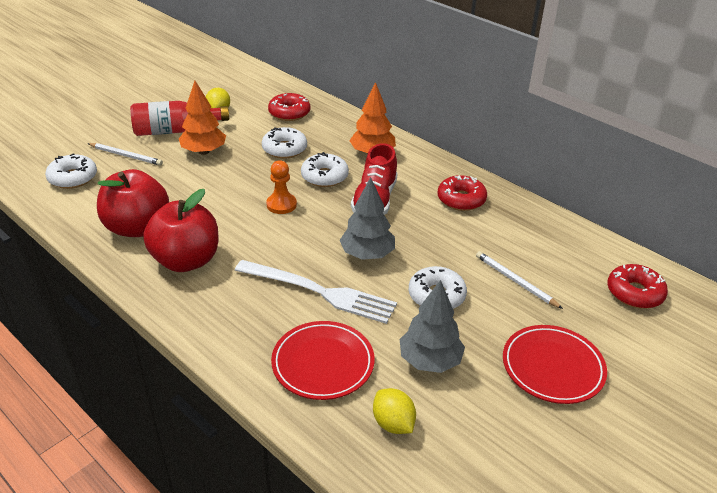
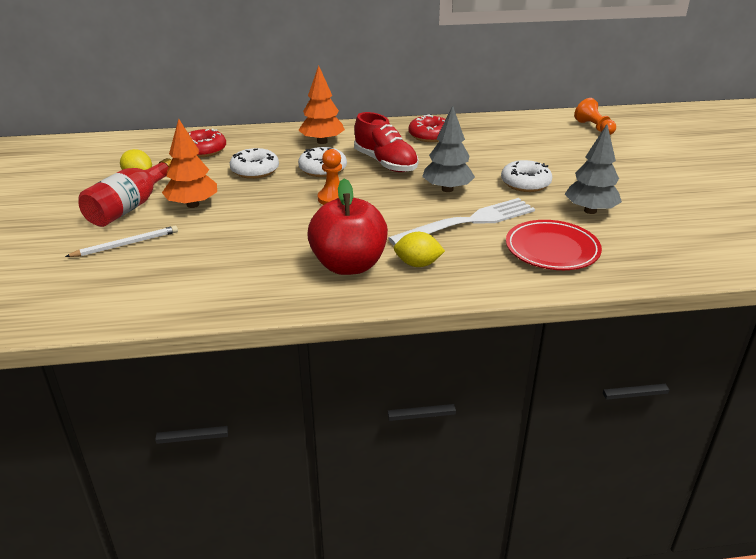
camera: 50 degrees left, 5 degrees down
white donut [45,153,97,189] -> none
red apple [97,169,169,237] -> none
yellow lemon [373,388,416,434] -> yellow lemon moved to [394,232,445,267]
white pencil [476,251,563,309] -> none
red plate [503,325,607,404] -> none
red donut [607,264,668,309] -> orange pawn [574,98,616,135]

